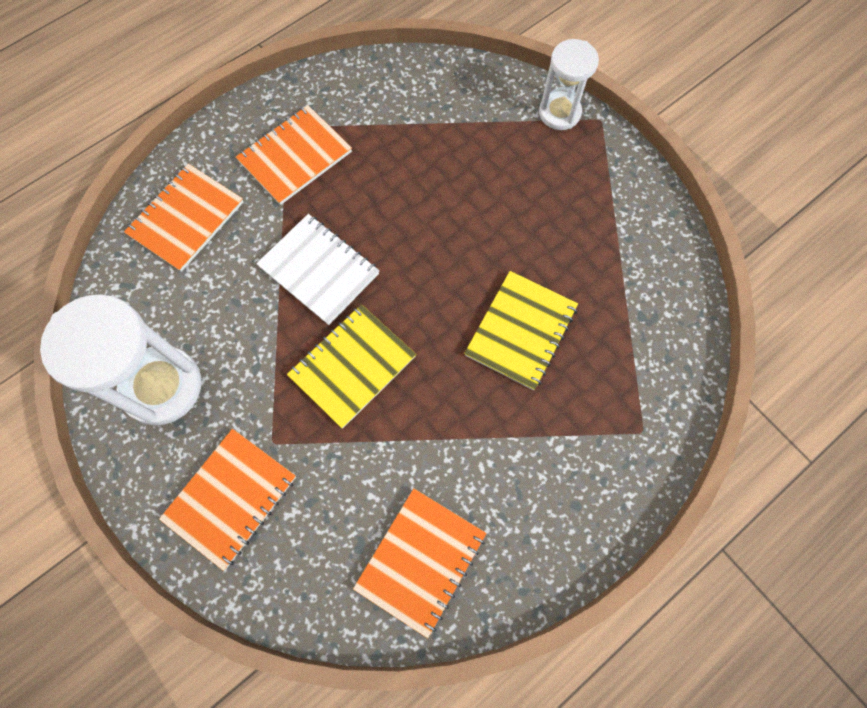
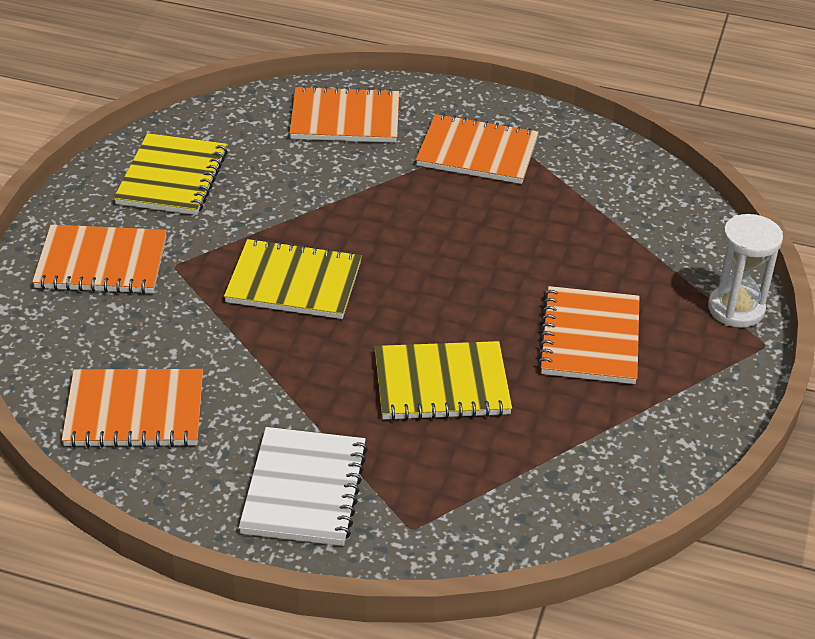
camera: 55 degrees right, 30 degrees down
white hourglass [40,294,201,426] -> yellow notebook [114,133,228,215]
white notebook [256,214,379,325] -> white notebook moved to [239,427,368,546]
none -> orange notebook [538,286,640,384]

